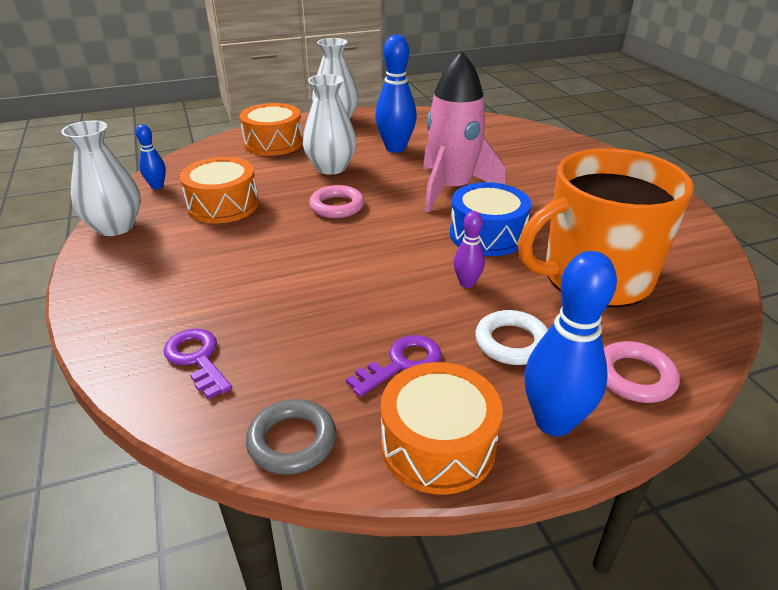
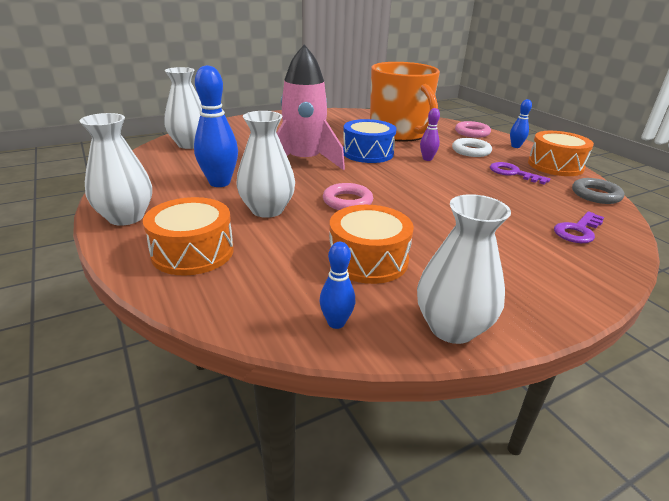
camera: 100 degrees left, 5 degrees down
blue bowling pin [524,251,617,436] -> blue bowling pin [510,99,532,148], size x0.53
none -> white vase [164,67,202,149]

